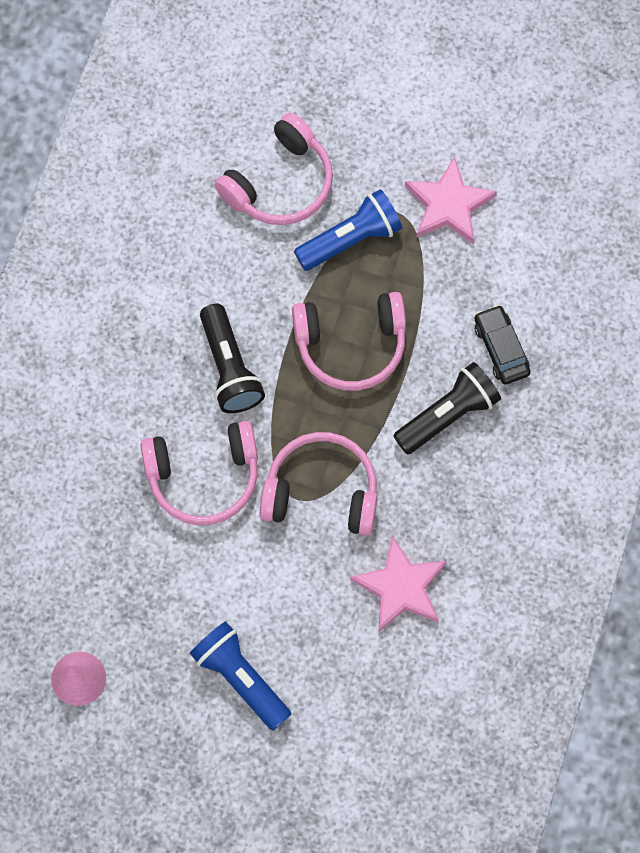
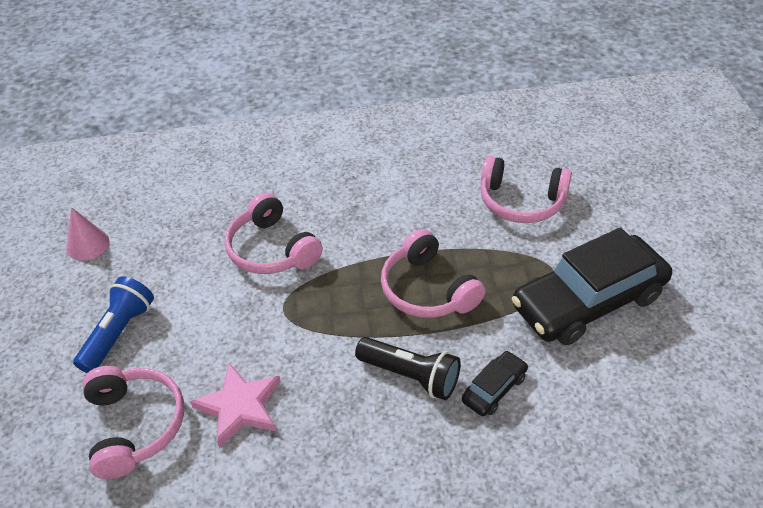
camera: 65 degrees right, 25 degrees down
black flashlight [200,304,265,413] -> none
pink headphones [260,432,378,536] -> pink headphones moved to [83,366,184,479]
blue flashlight [294,189,402,271] -> none
pink star [405,156,497,244] -> black car [512,228,672,345]

